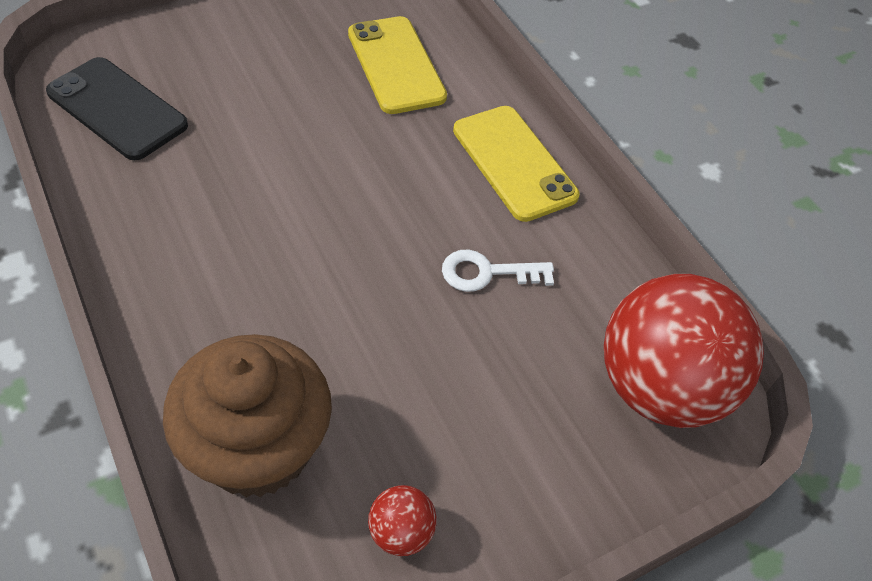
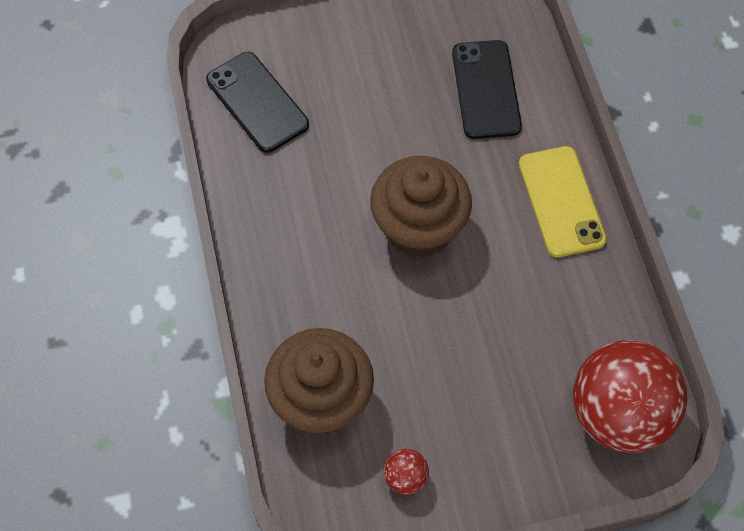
camera: 20 degrees right, 10 degrees up
yellow phone [348,16,447,114] -> black phone [452,40,522,139]
white key [442,250,554,292] -> none
none -> brown cupcake [370,156,472,258]

